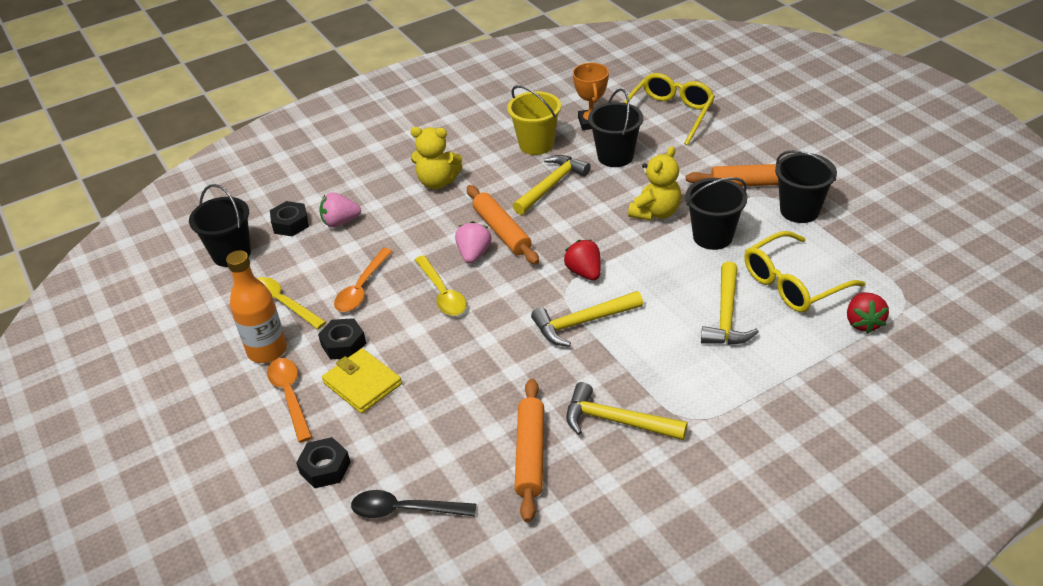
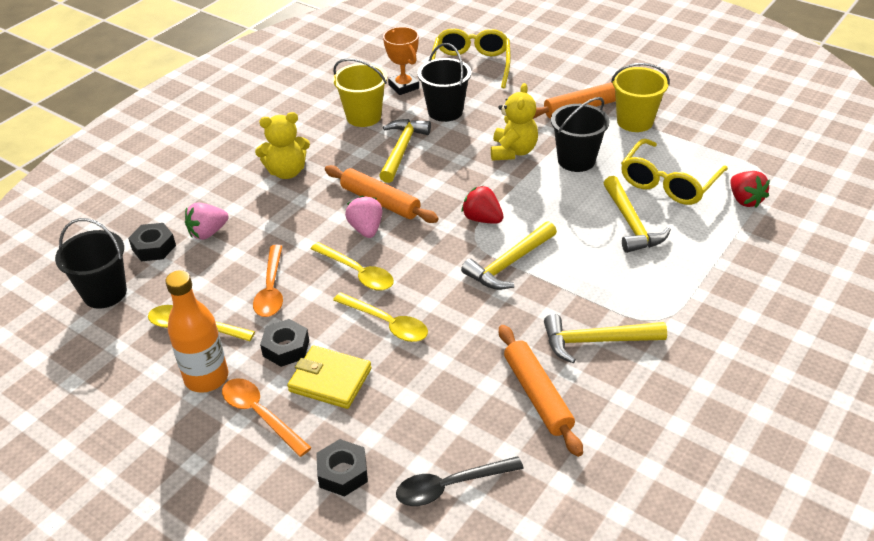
camera: 25 degrees left, 0 degrees up
black bucket [775,150,837,223] -> yellow bucket [611,63,670,132]
none -> yellow spoon [333,292,428,342]

